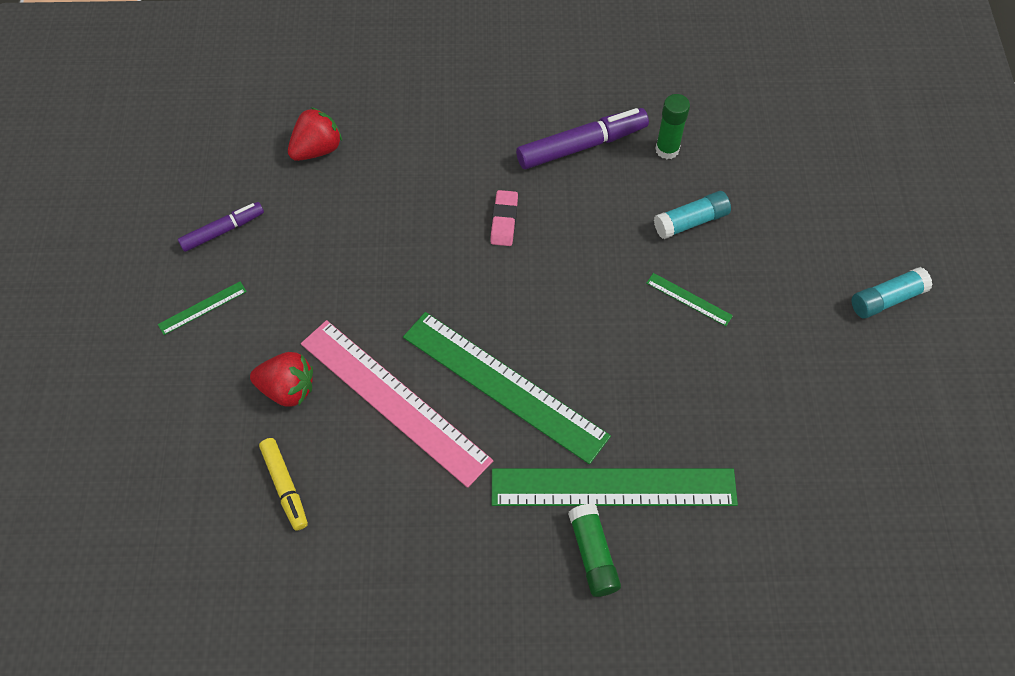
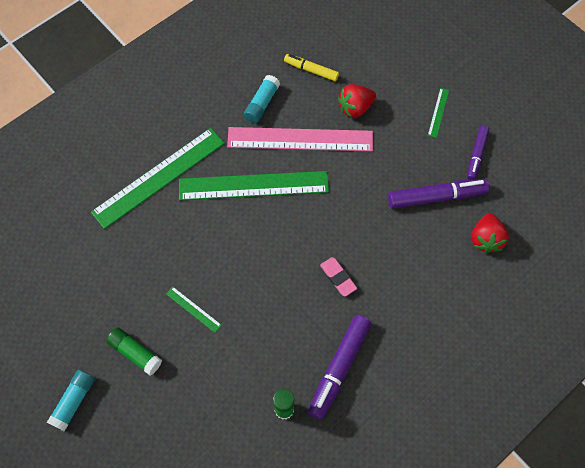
camera: 140 degrees right, 5 degrees up
green glue stick [568,503,621,597] -> green glue stick moved to [106,327,162,376]
green ruler [647,273,733,326] -> green ruler turned 45 degrees clockwise [166,287,221,333]
turquoise glue stick [654,191,731,239] -> turquoise glue stick moved to [244,75,280,123]
none -> purple marker [388,179,490,209]

